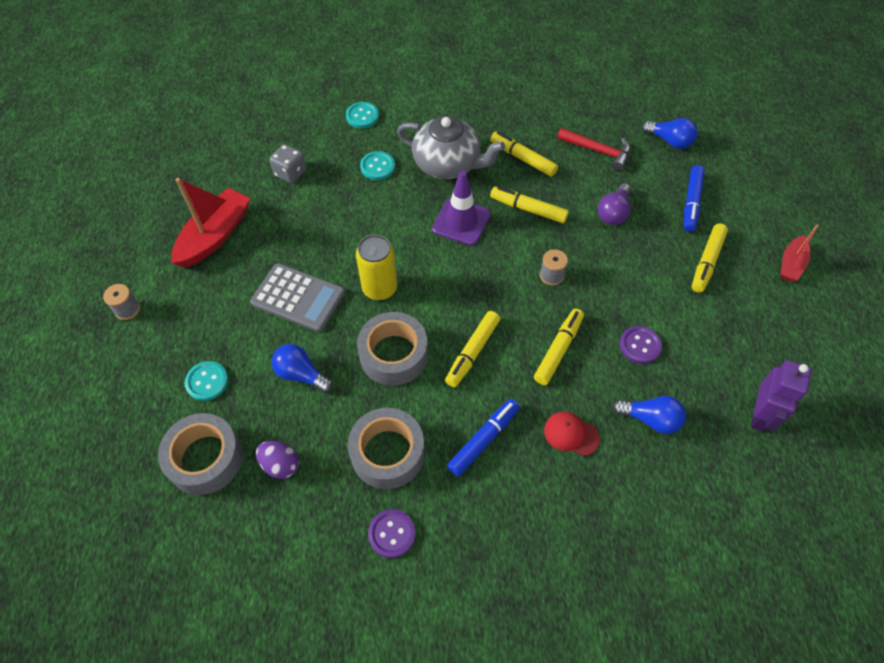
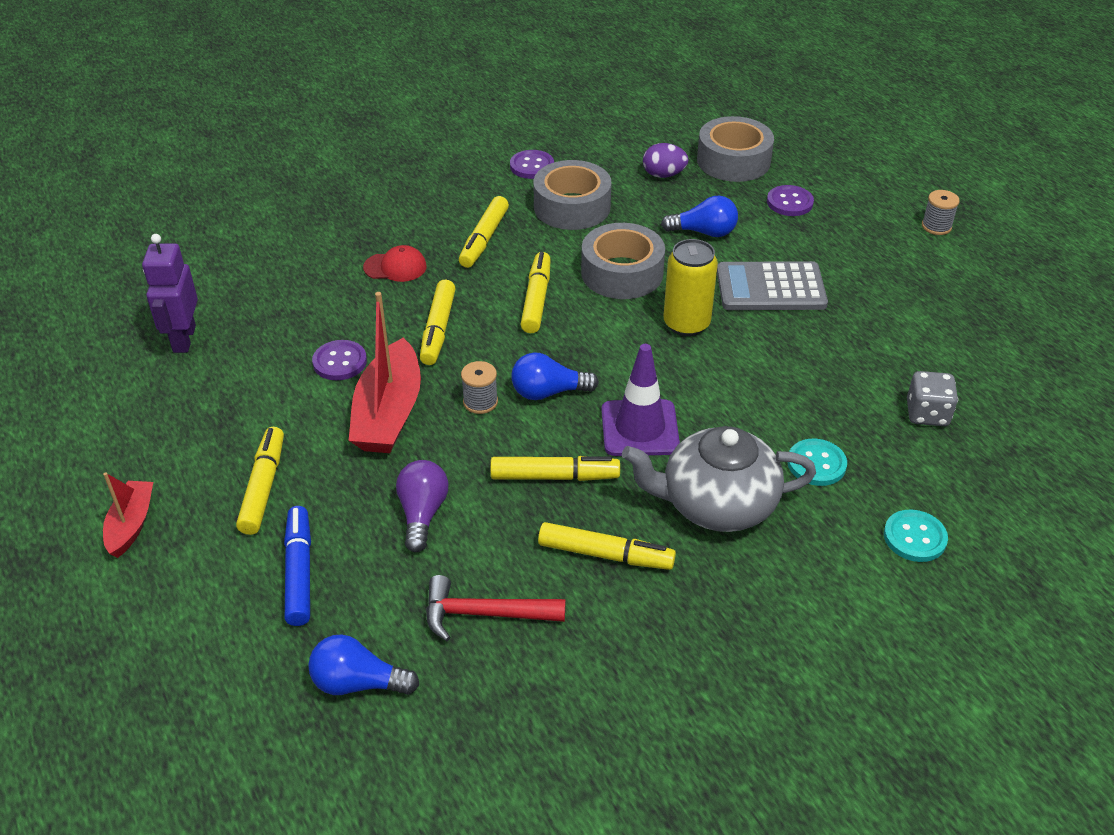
camera: 155 degrees right, 15 degrees down
red boat [171,178,251,268] -> red boat moved to [349,292,421,453]
turquoise button [185,361,228,401] -> purple button [767,185,814,216]
blue marker [447,399,520,477] -> yellow marker [459,196,509,268]
blue light bulb [613,396,686,434] -> blue light bulb moved to [511,352,599,400]

